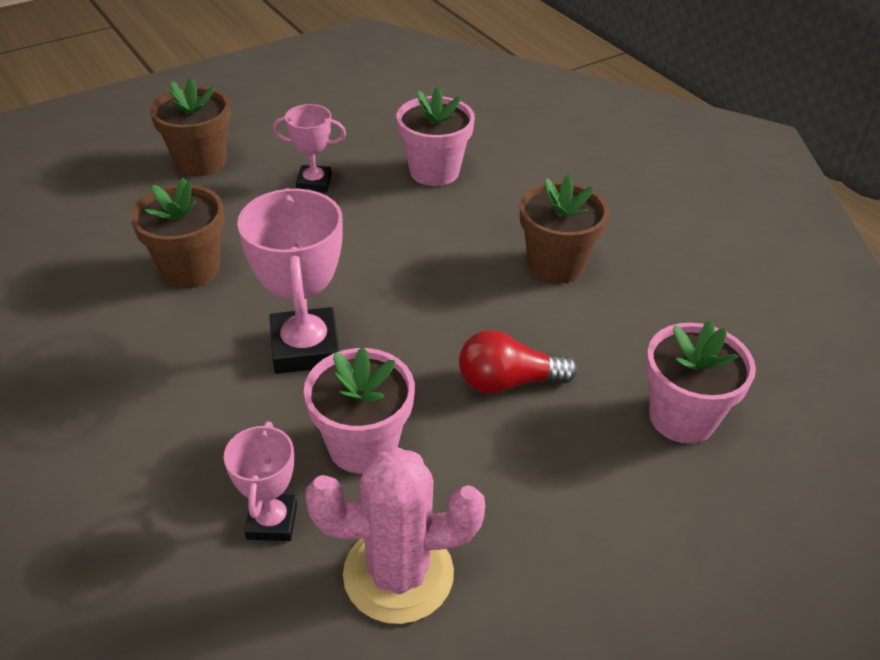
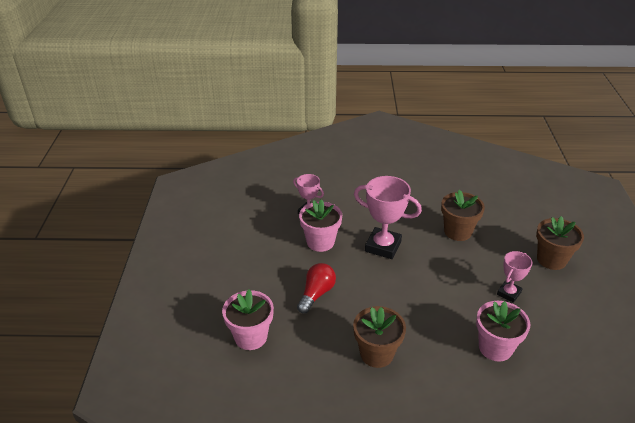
camera: 125 degrees right, 5 degrees down
pink cactus [306,447,485,624] -> none

